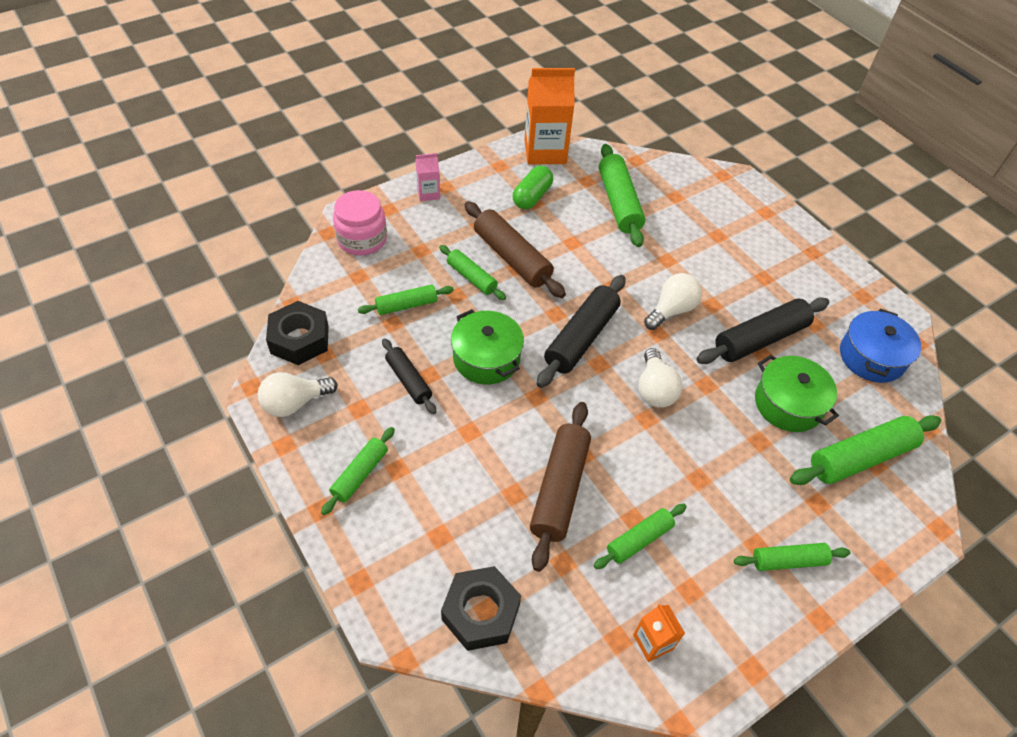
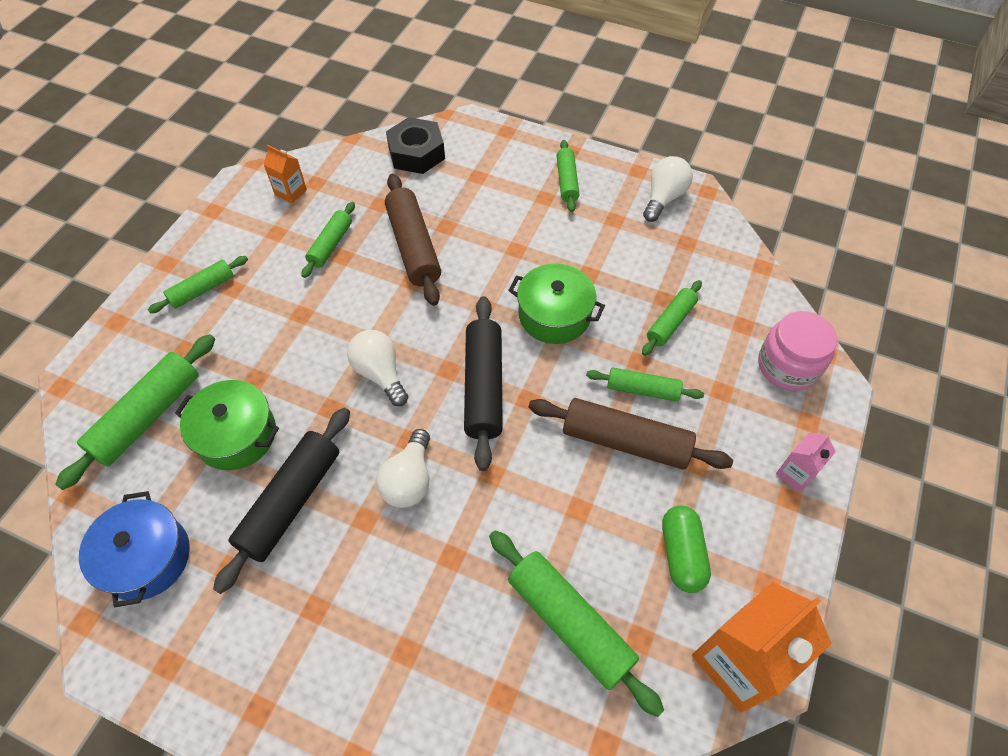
camera: 150 degrees right, 5 degrees up
black nut [266,301,329,365] -> none
black rolling pin [382,338,436,414] -> none

